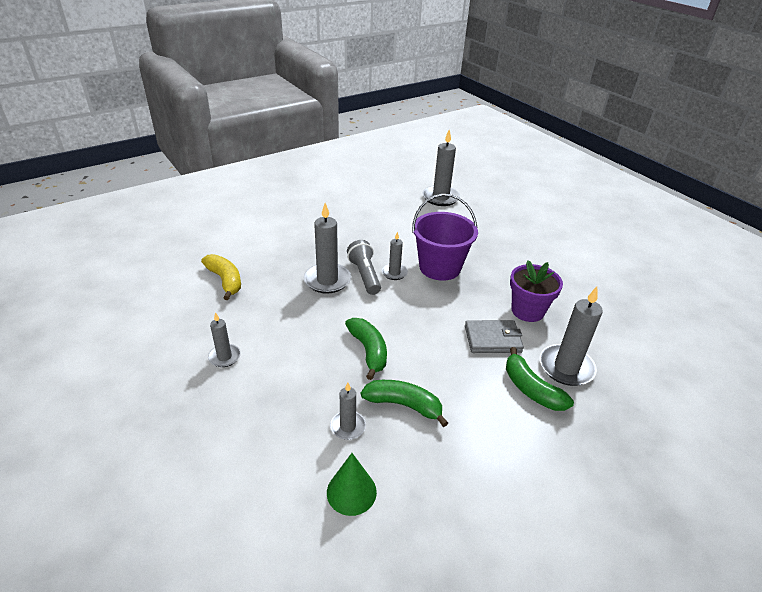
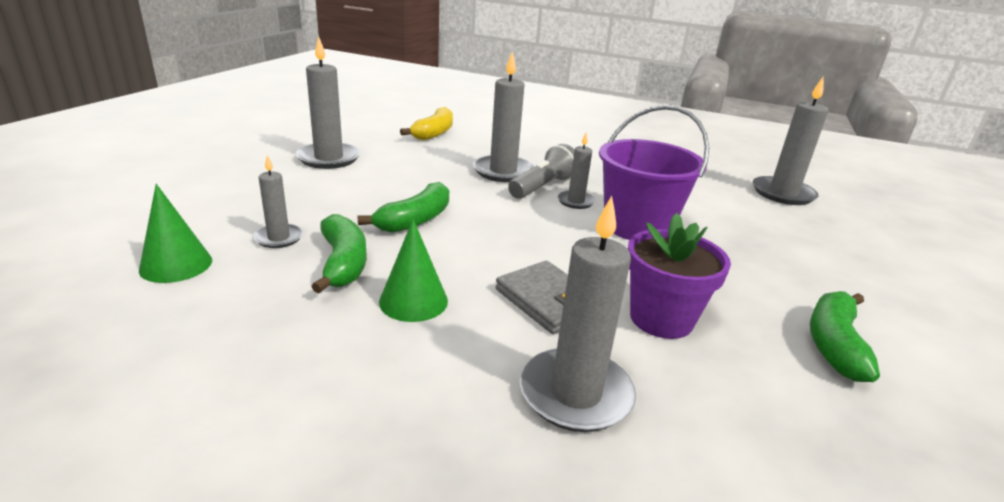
camera: 55 degrees right, 10 degrees down
grey candle [208,312,241,367] -> grey candle [296,36,360,169], size x1.76
green banana [506,347,574,411] -> green banana moved to [810,291,880,382]
none -> green cone [379,219,448,322]

